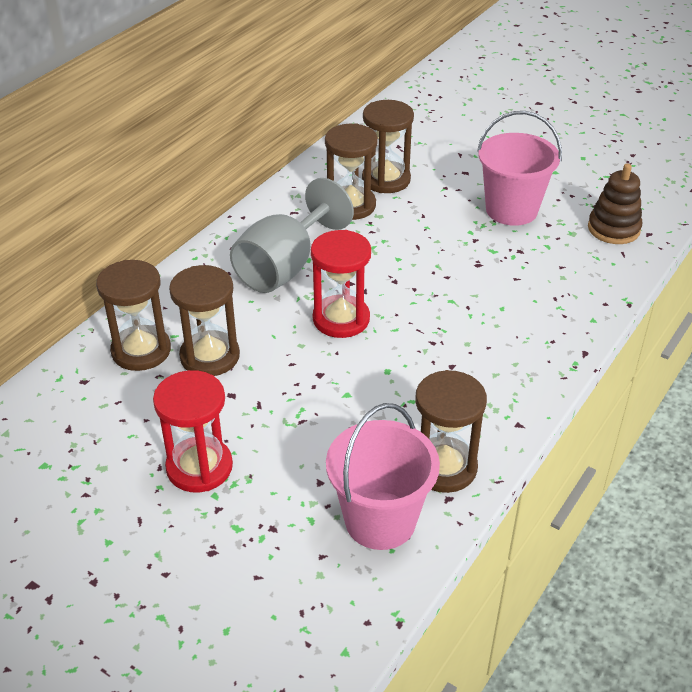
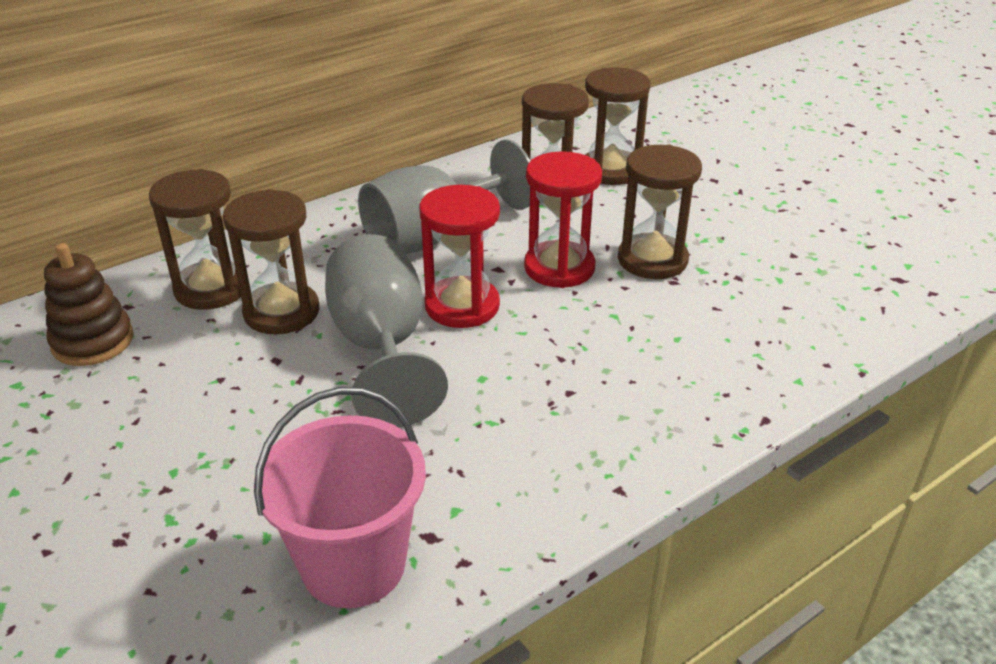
camera: 20 degrees right, 5 degrees down
red hourglass [153,370,233,492] -> red hourglass moved to [524,151,602,288]
brown hourglass [415,370,487,493] -> brown hourglass moved to [618,145,702,279]
pink bucket [477,111,562,226] -> none
brown stacking toy [588,163,642,244] -> brown stacking toy moved to [44,243,134,366]
none -> grey goblet [325,234,448,428]

